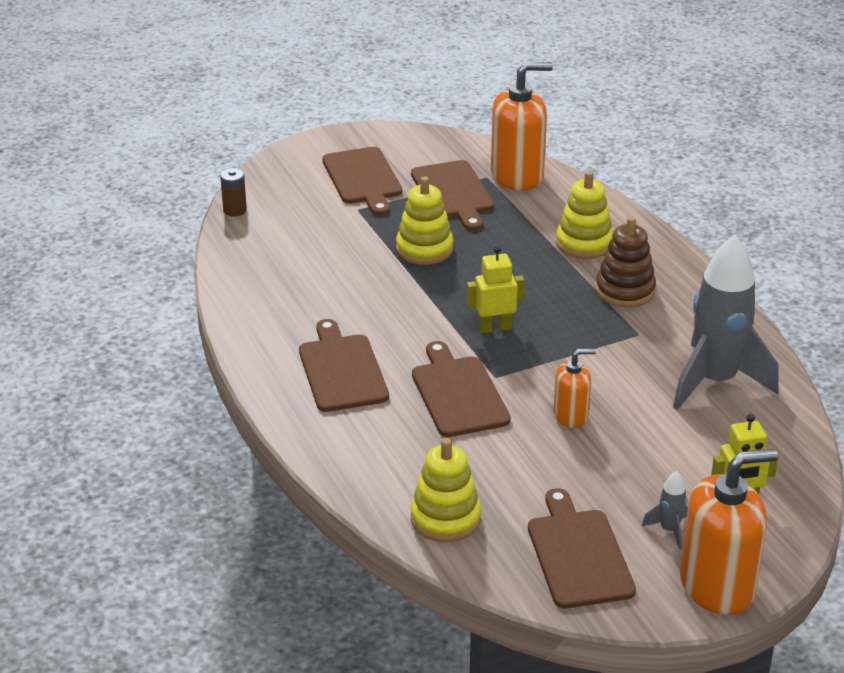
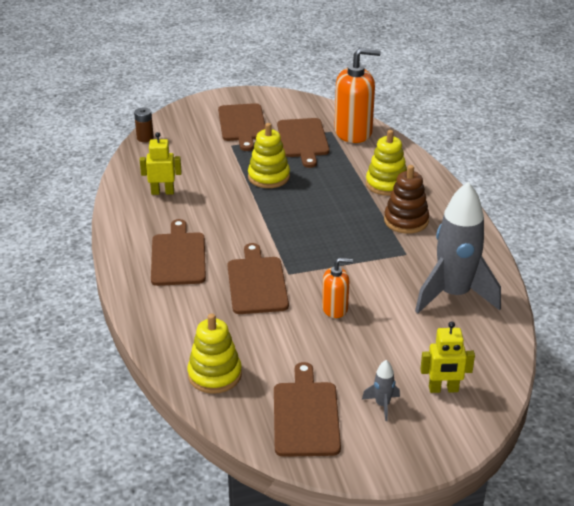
camera: 10 degrees right, 0 degrees up
yellow robot [467,246,524,333] -> yellow robot moved to [140,132,182,195]
orange soap dispenser [680,449,778,615] -> none

